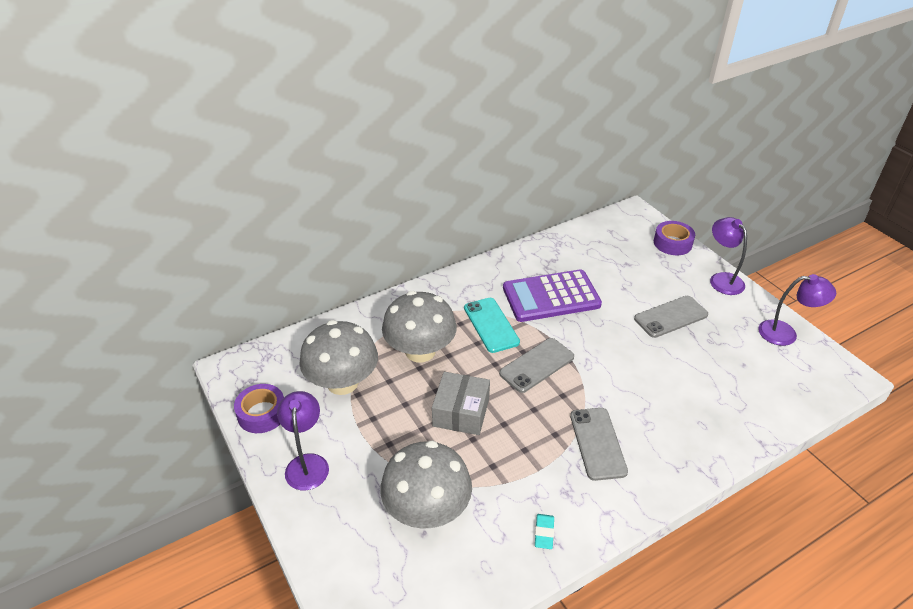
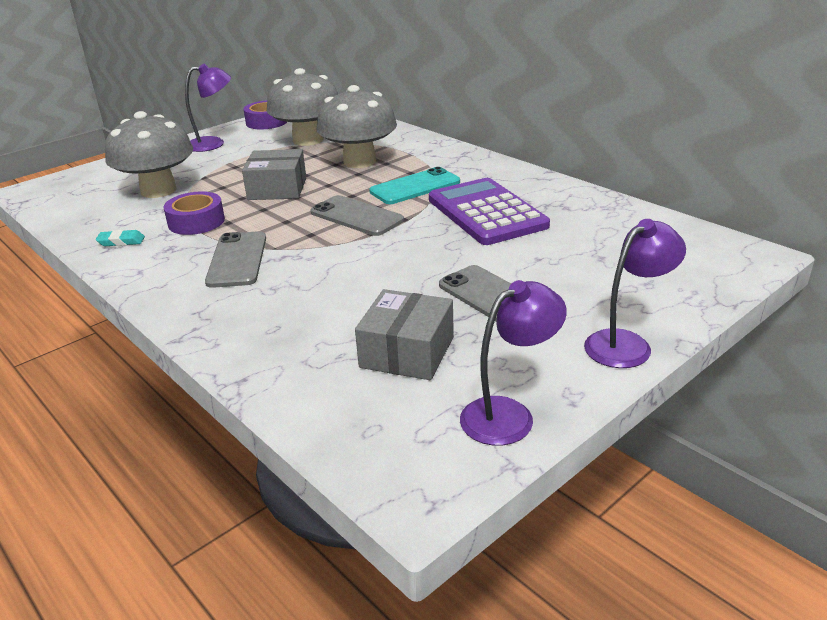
camera: 80 degrees right, 10 degrees down
grey phone [570,408,628,481] -> grey phone turned 75 degrees counterclockwise [205,231,266,288]
purple tape [654,221,695,255] -> purple tape moved to [164,191,225,235]
purple lamp [758,274,836,346] -> purple lamp turned 120 degrees counterclockwise [460,280,567,446]
none -> grey box [355,289,454,380]

